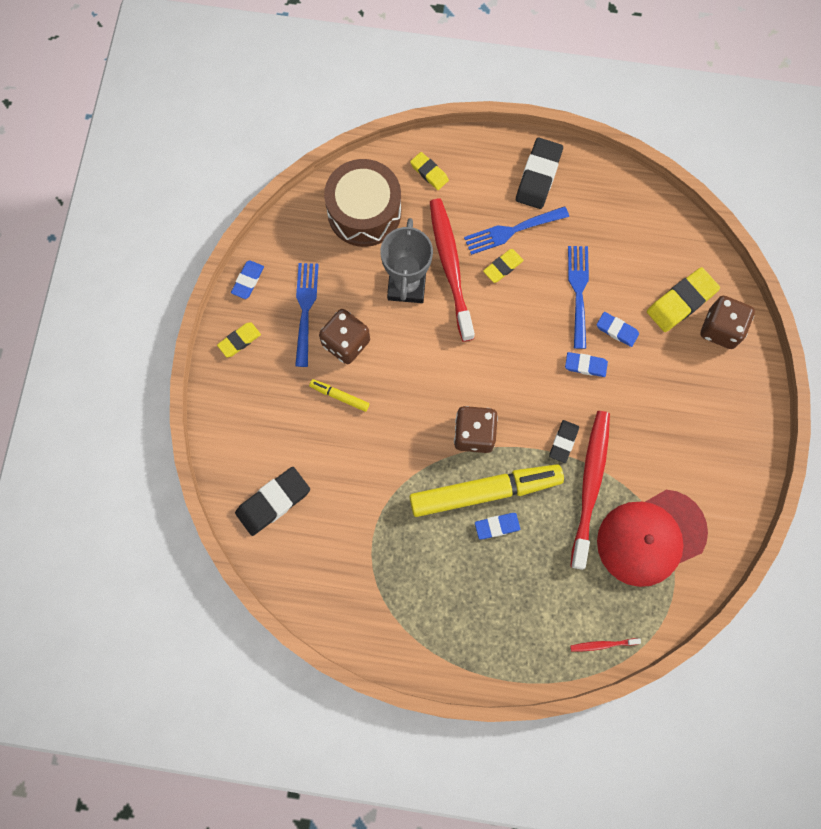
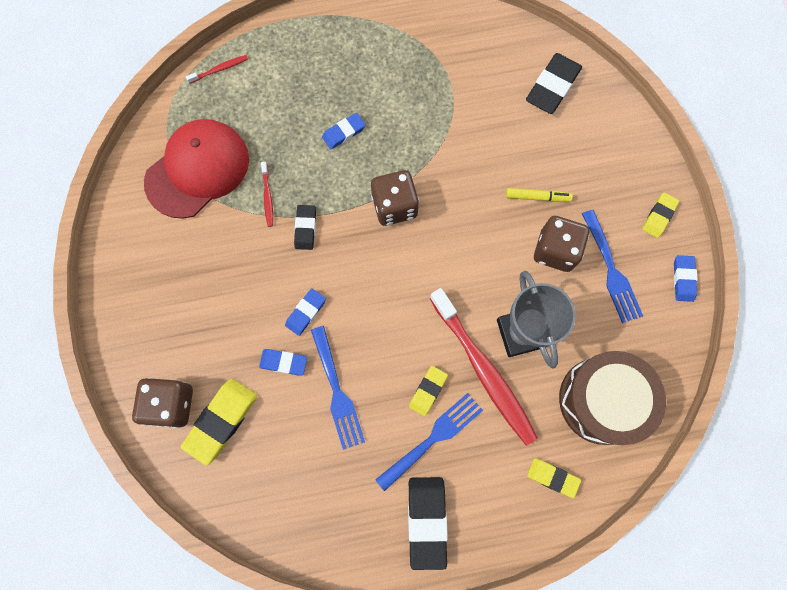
camera: 160 degrees right, 0 degrees up
yellow marker [409,464,564,517] -> none
blue eraser [565,352,608,377] -> blue eraser turned 45 degrees counterclockwise [285,288,326,336]
red toothbrush [570,411,610,570] -> red toothbrush [261,162,273,227], size x0.41

